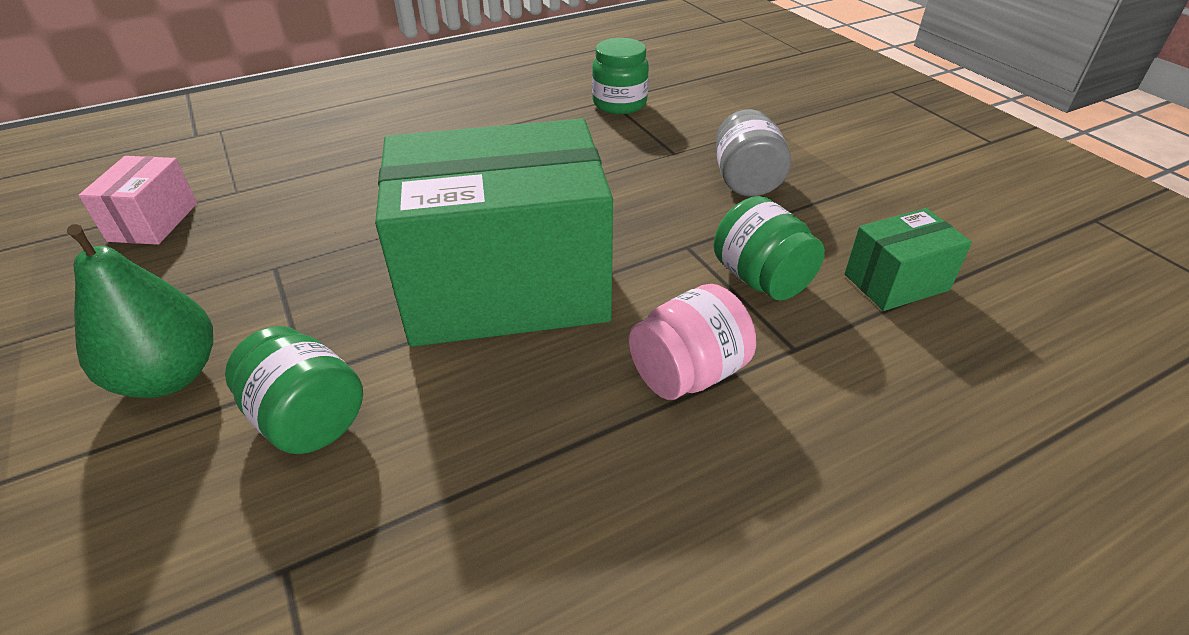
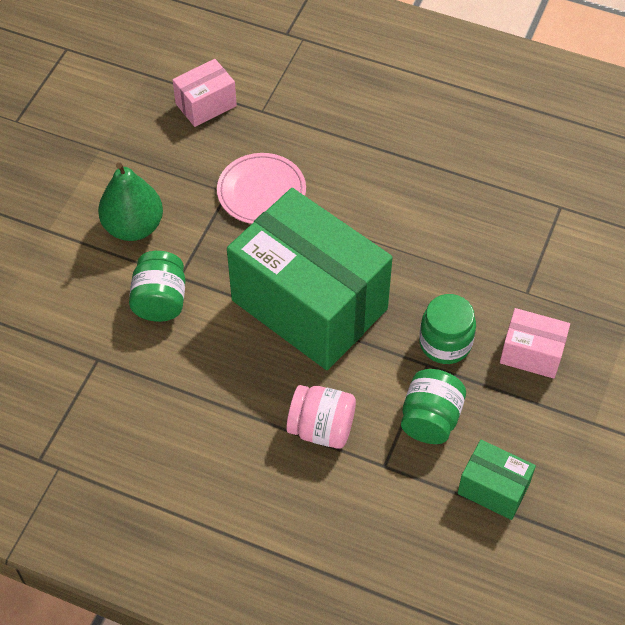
camera: 50 degrees right, 15 degrees up
green jar [592,38,649,114] -> green jar moved to [419,294,476,364]
grey jar [716,109,791,196] -> pink box [500,308,570,379]
none -> pink plate [217,153,306,224]

